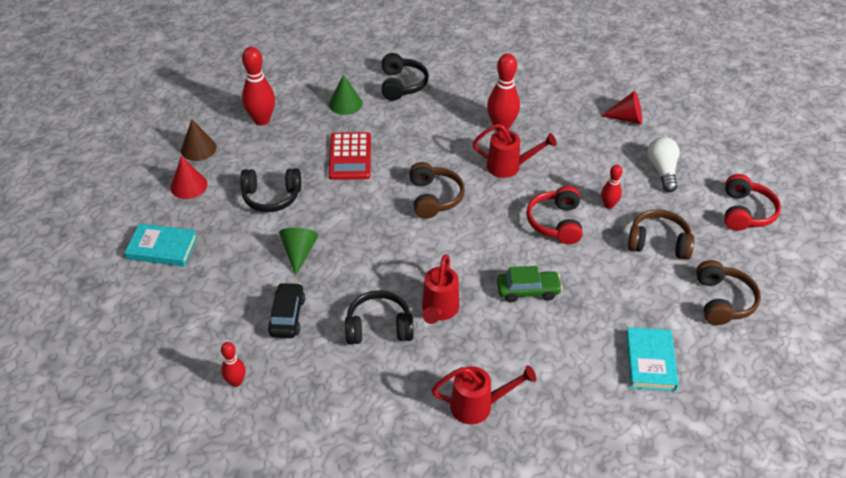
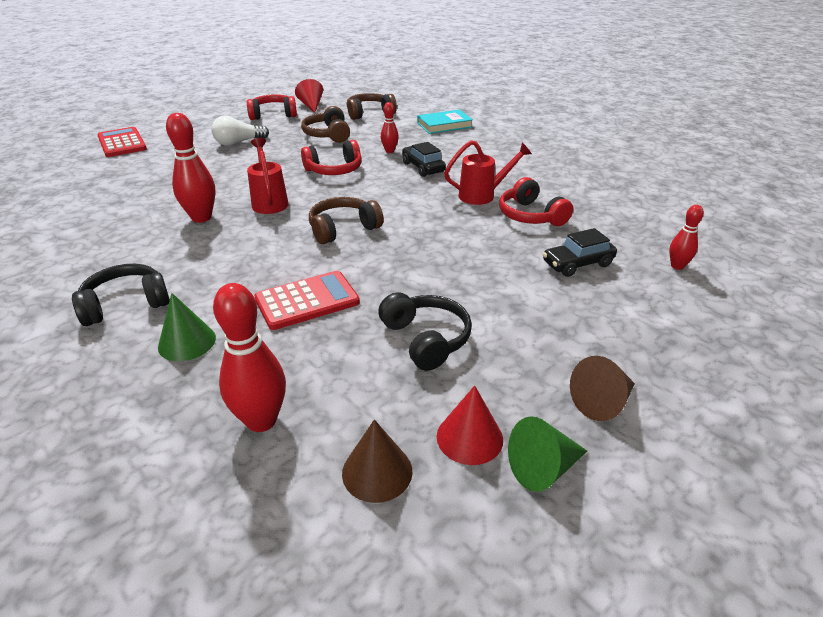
camera: 115 degrees left, 10 degrees down
turquoise book [125,223,198,266] -> brown cone [570,356,635,421]
green cone [279,228,319,276] -> green cone moved to [508,416,587,492]
black headphones [345,290,414,345] -> red headphones [499,177,573,226]
red watering can [432,365,536,424] -> none
green car [497,266,562,302] -> black car [402,142,446,177]
red cone [601,91,642,124] -> red cone moved to [295,79,323,113]
red bowling pin [601,165,622,209] -> red bowling pin moved to [381,102,399,153]
none -> red calculator [97,127,147,157]

